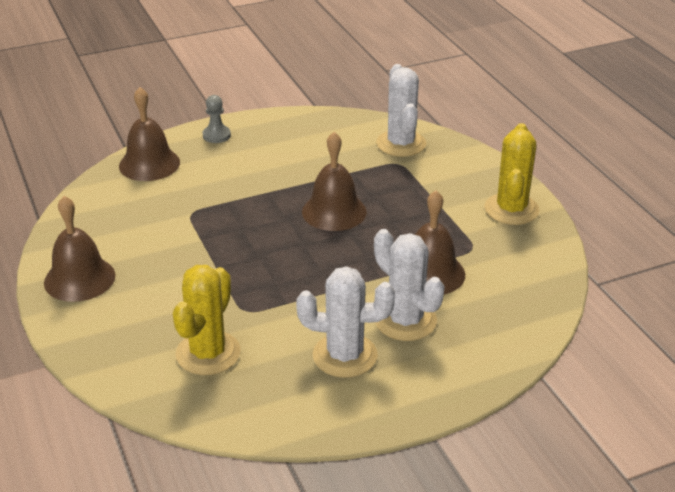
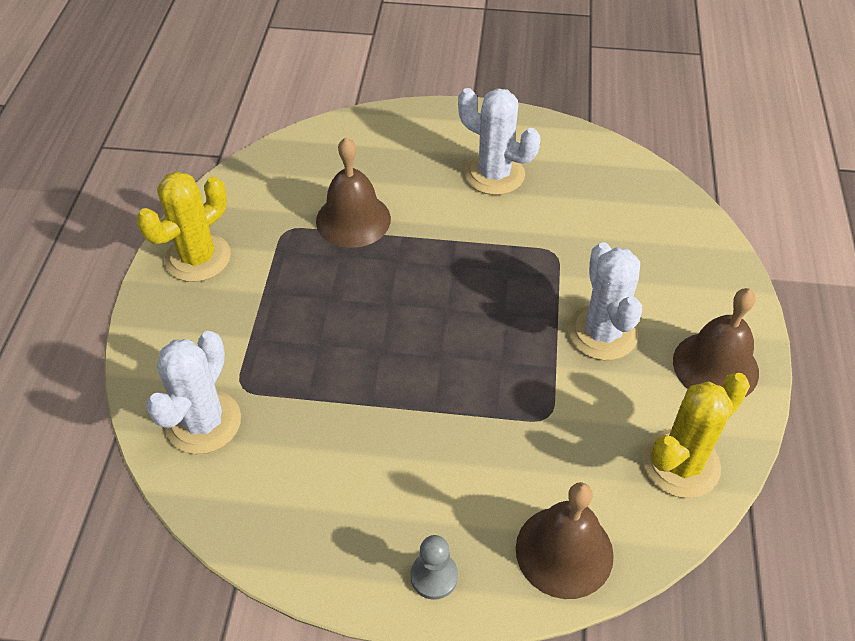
camera: 150 degrees left, 15 degrees up
yellow cactus [173,265,241,375] -> yellow cactus moved to [642,373,750,498]
brown bell [302,132,367,231] -> none
white cactus [374,229,445,341] -> white cactus moved to [568,242,642,360]

